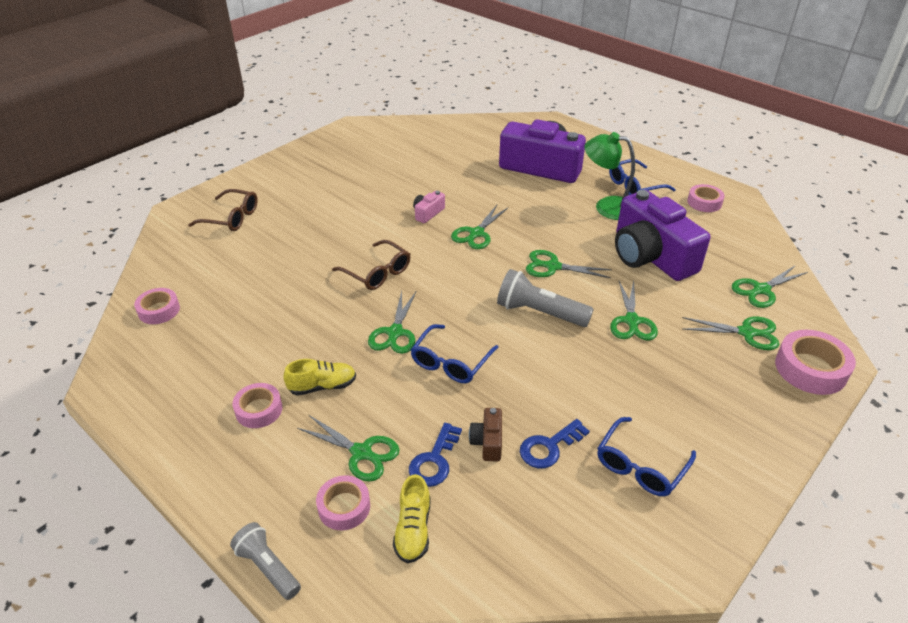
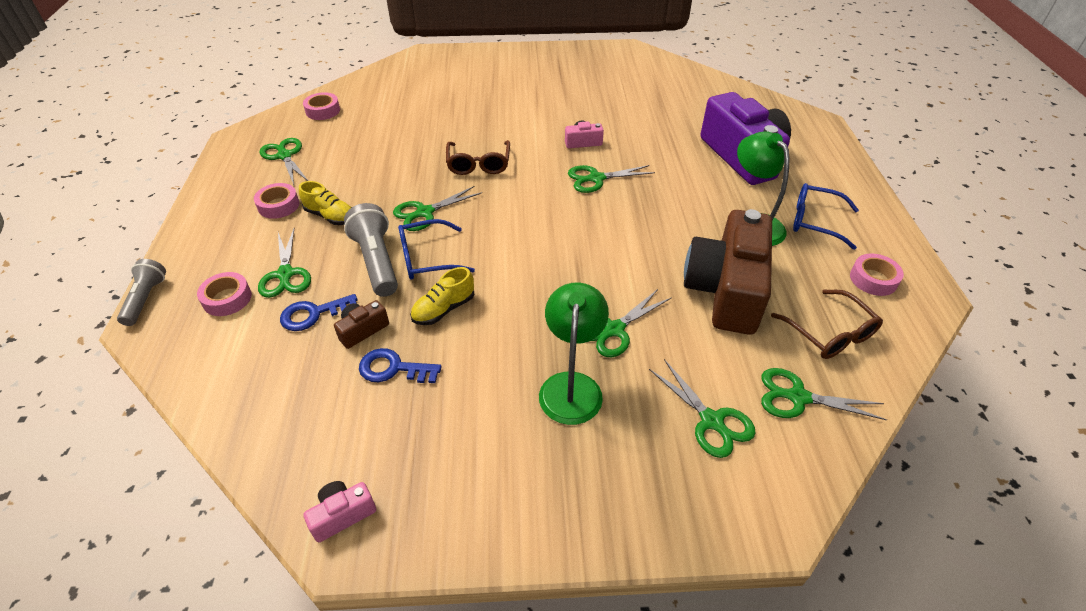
camera: 45 degrees right, 5 degrees up
brown glasses [188,189,258,231] -> brown glasses moved to [771,290,883,359]
yellow shoe [393,474,430,563] -> yellow shoe moved to [410,267,474,325]
grey flashlight [497,269,594,327] -> grey flashlight moved to [344,203,398,297]
green scissors [526,250,612,278] -> green scissors moved to [259,138,308,185]
blue glasses [597,417,696,496] -> none
purple camera [615,190,710,281] -> brown camera [684,209,772,335]
pink tape [775,330,856,395] -> none
none -> pink camera [303,481,376,542]
none -> green lamp [539,283,609,425]

